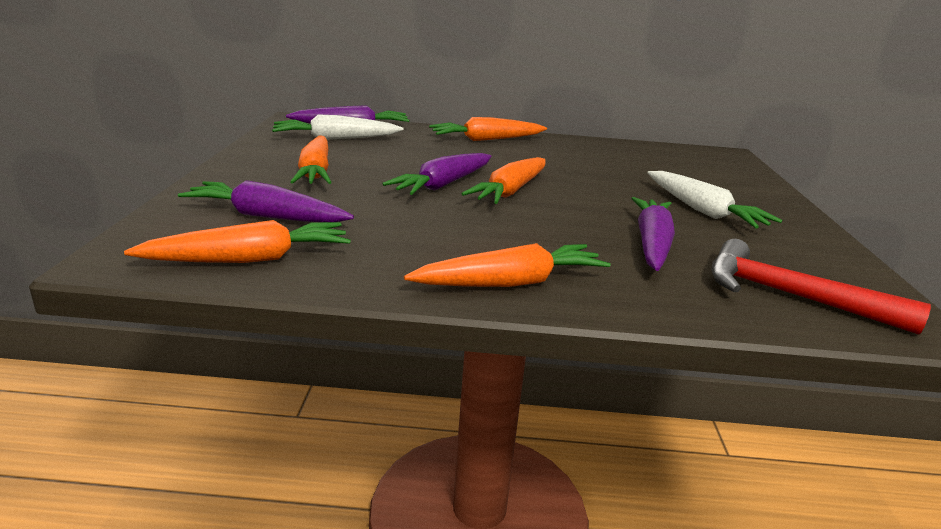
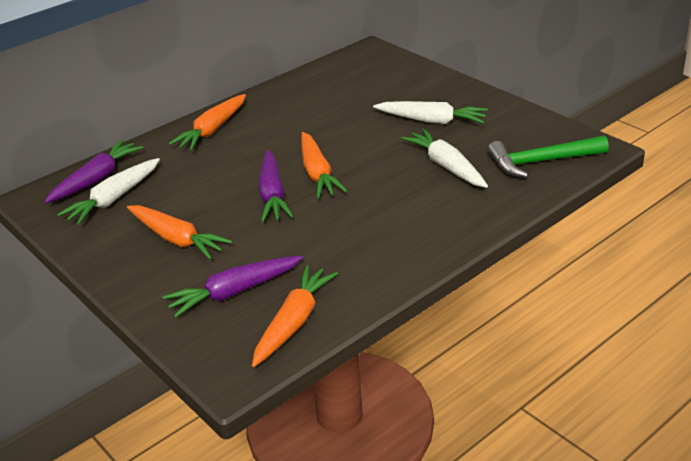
camera: 40 degrees left, 10 degrees up
orange carrot [404,243,611,287] -> none
purple carrot [631,197,675,271] -> white carrot [401,129,488,188]
red hammer [711,239,931,335] -> green hammer [487,135,609,178]

